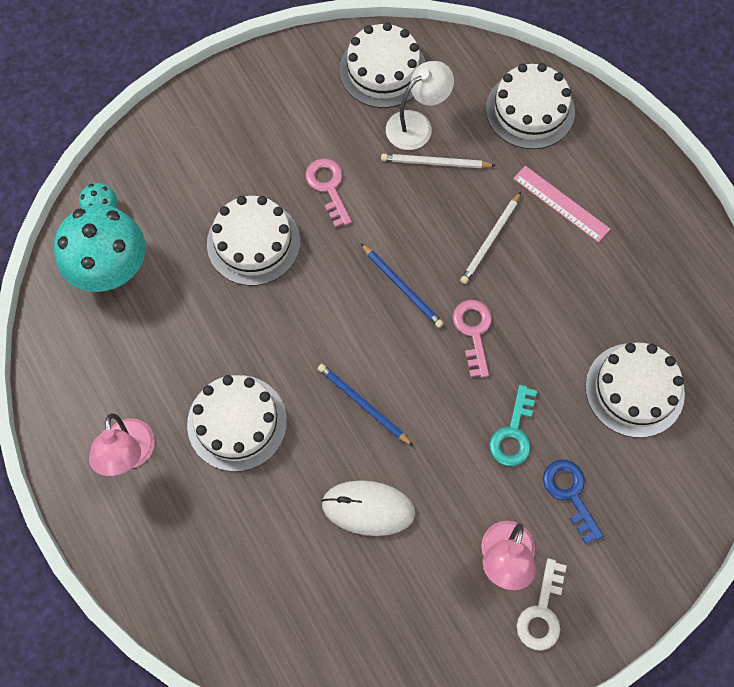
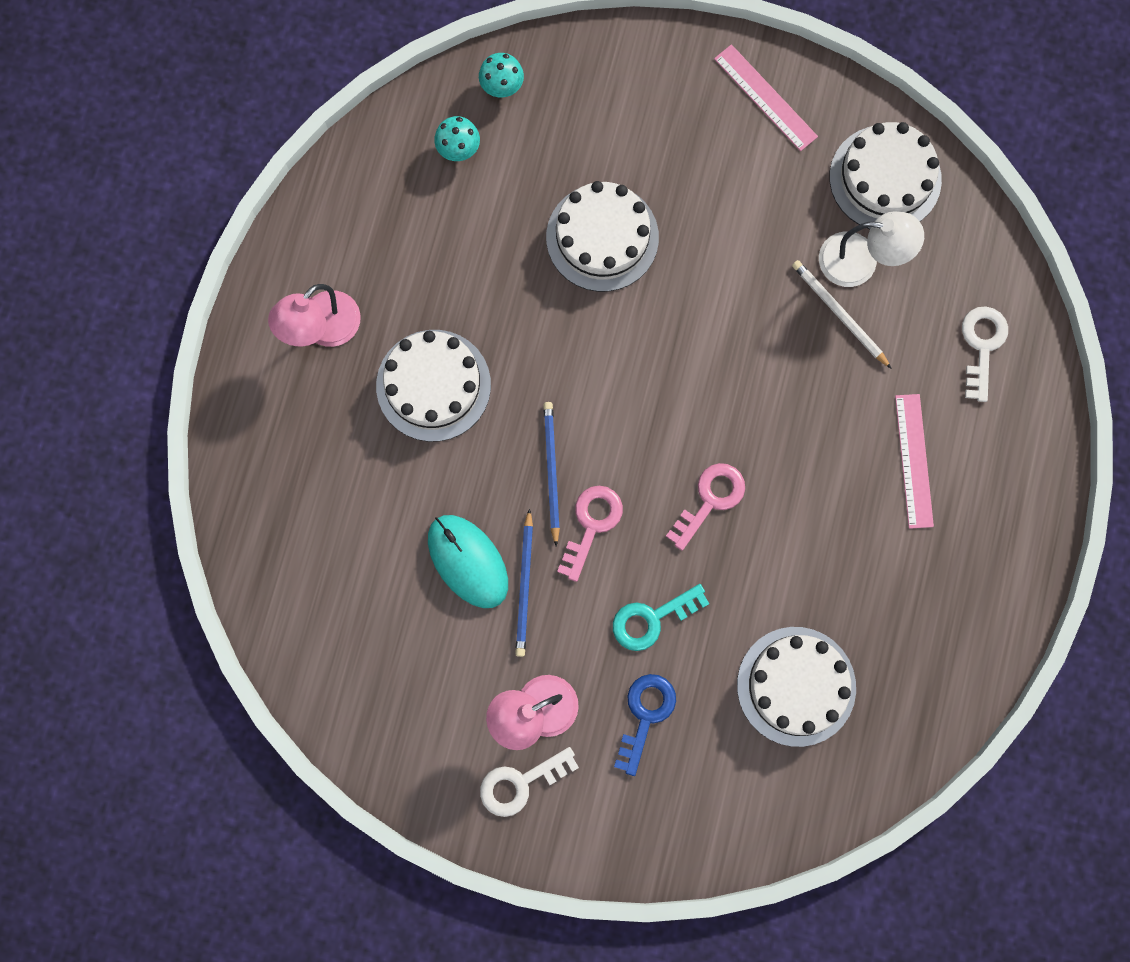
camera: 45 degrees right, 10 degrees up
turquoise mushroom [54,204,146,292] -> turquoise mushroom [434,116,480,161], size x0.44
pink key [305,158,352,228] -> pink key moved to [557,486,623,582]
white mouse [321,480,415,536] -> turquoise mouse [428,515,508,608]
blue pencil [361,243,444,328] -> blue pencil moved to [515,508,533,657]
white pencil [460,192,521,284] -> none
white cake [486,63,575,149] -> white key [962,306,1008,402]
none -> pink ruler [714,44,818,151]

